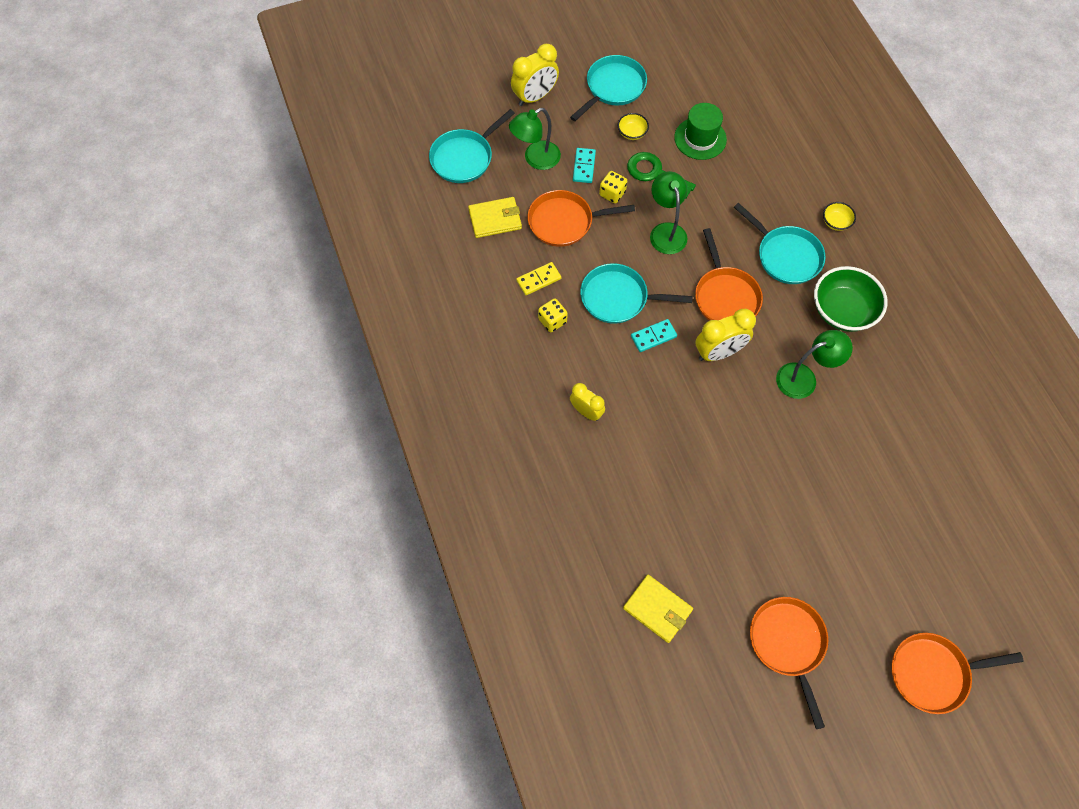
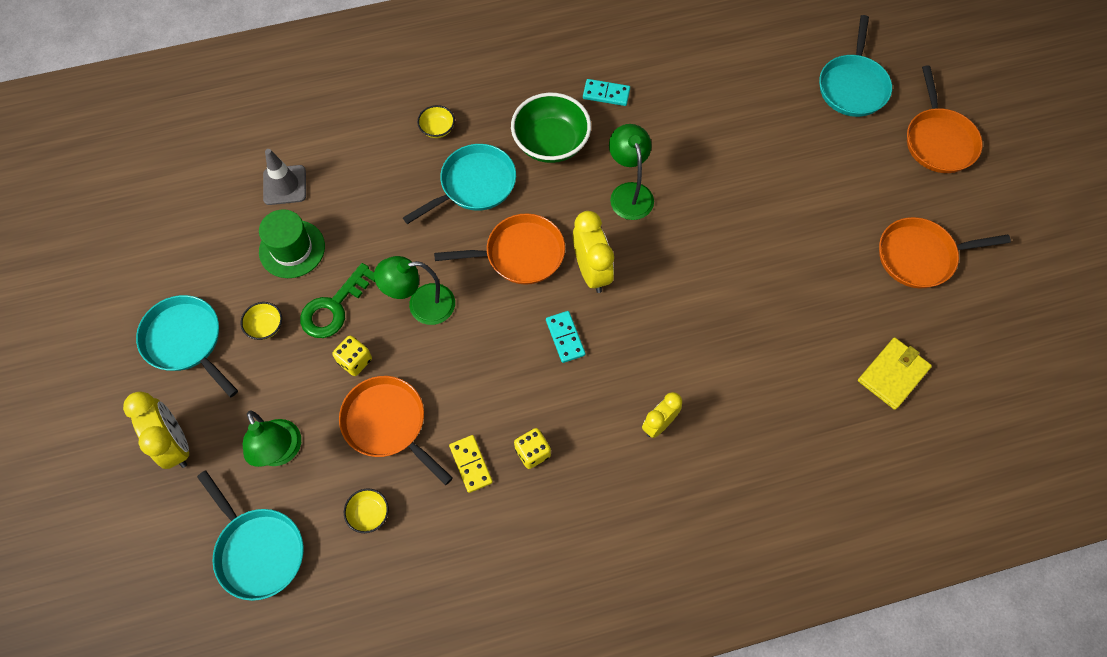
camera: 85 degrees left, 0 degrees up
yellow wallet [468,197,522,238] -> yellow bowl [344,488,389,533]
orange pan [528,190,635,247] -> orange pan turned 135 degrees clockwise [339,376,453,485]
turquoise domino [573,148,596,183] -> turquoise domino moved to [583,79,630,106]
turquoise pan [580,263,693,324] -> turquoise pan moved to [819,15,892,117]
none -> grey traffic cone [263,149,306,205]

